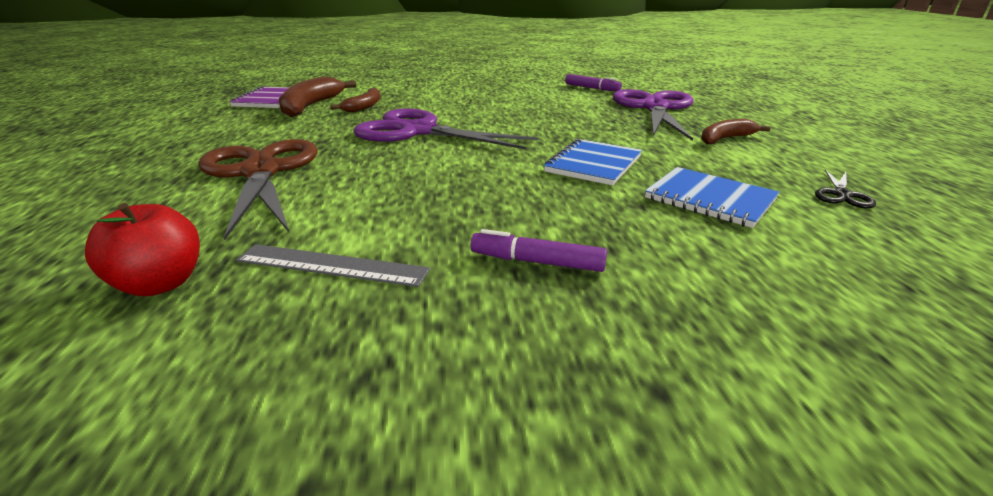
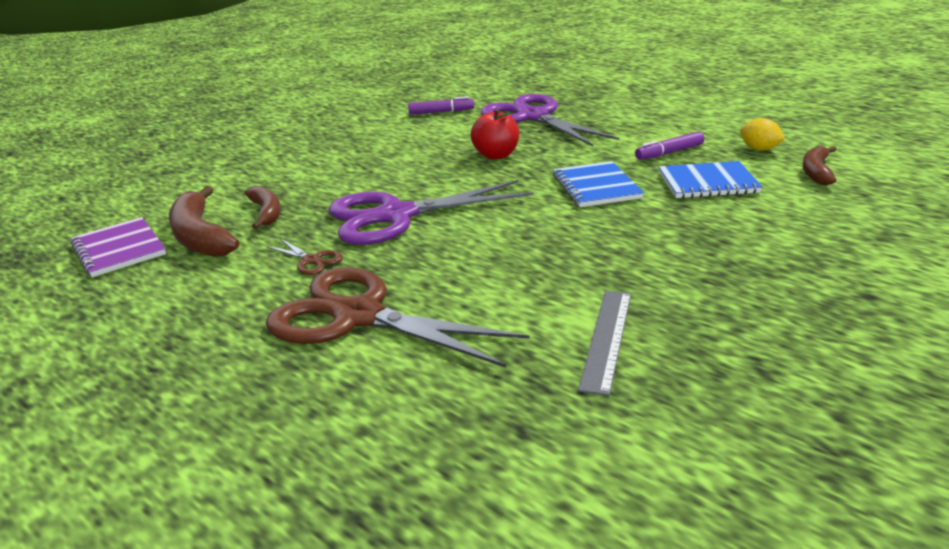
camera: 40 degrees left, 0 degrees up
red apple [85,203,200,297] -> red apple moved to [471,109,519,159]
grey ruler [236,244,430,287] -> grey ruler turned 45 degrees counterclockwise [578,291,631,396]
purple marker [471,229,607,272] -> purple marker moved to [635,132,704,160]
brown banana [701,119,771,145] -> brown banana moved to [803,146,837,185]
black scissors [815,169,876,208] -> yellow lemon [740,118,785,151]
none -> brown scissors [266,238,343,275]

